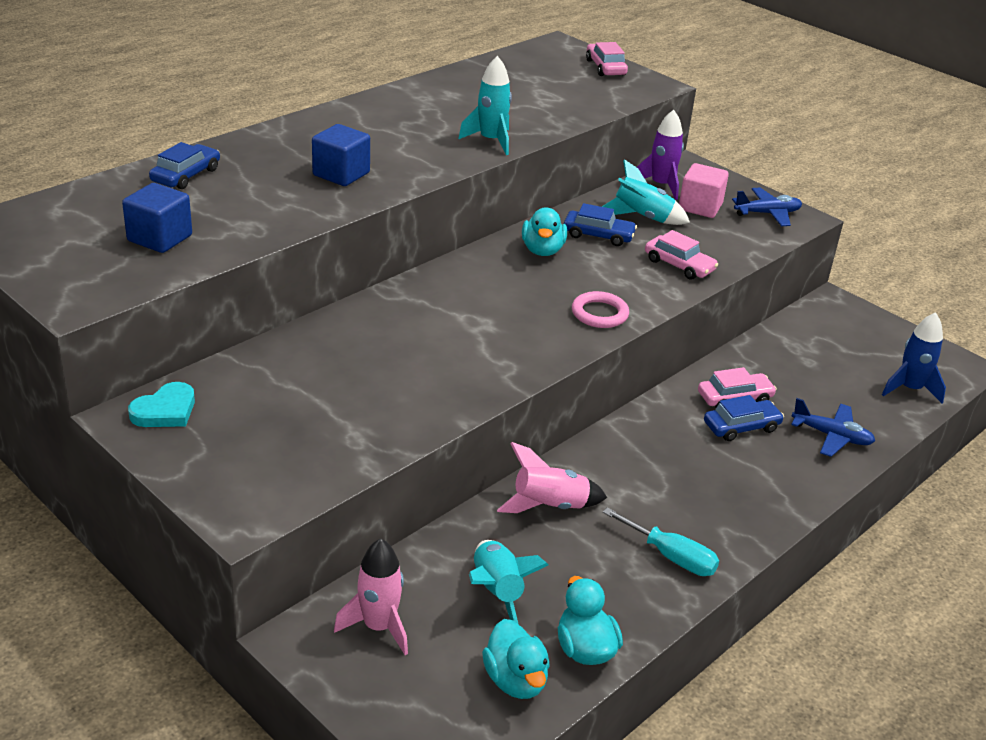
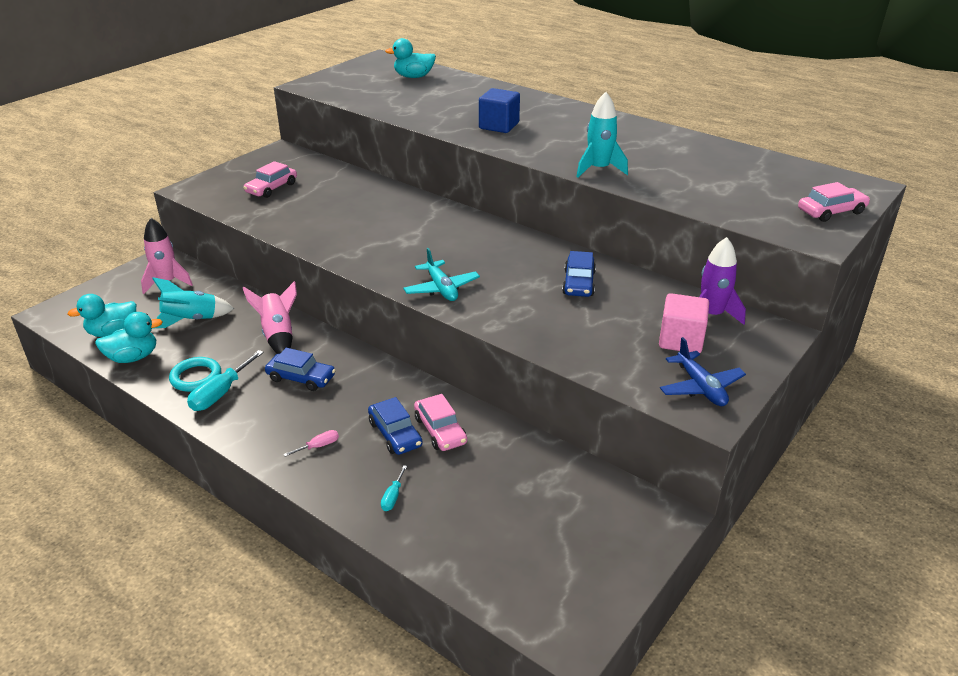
camera: 85 degrees right, 0 degrees up
blue cube [122,183,192,253] -> none
turquoise heart [128,382,195,427] -> none
blue car [149,142,220,189] -> blue car moved to [265,348,336,391]
turquoise duck [522,207,567,256] -> turquoise duck moved to [385,38,436,78]
pink ring [572,291,629,328] -> turquoise plane [403,248,480,301]
turquoise rocket [602,159,690,225] -> none
pink car [645,230,718,280] -> pink car moved to [243,161,297,198]
blue plane [791,398,875,457] -> turquoise screwdriver [381,465,407,511]
blue rocket [882,312,946,404] -> none
none -> turquoise ring [169,357,221,392]
none -> pink screwdriver [283,430,339,457]

